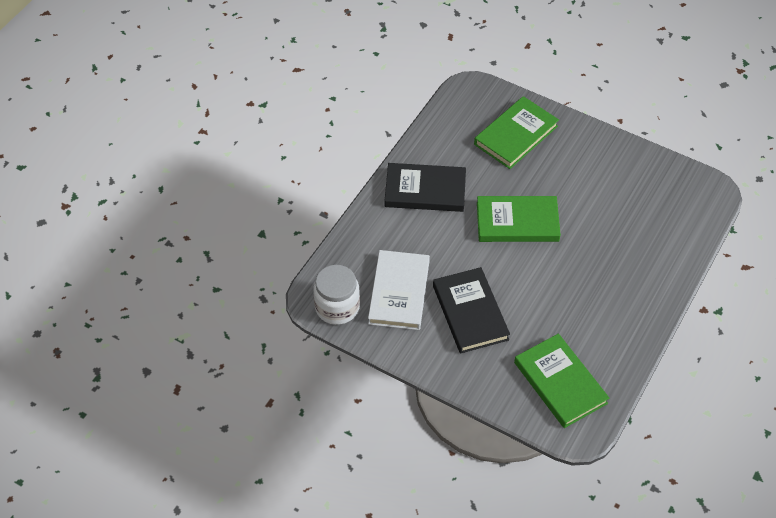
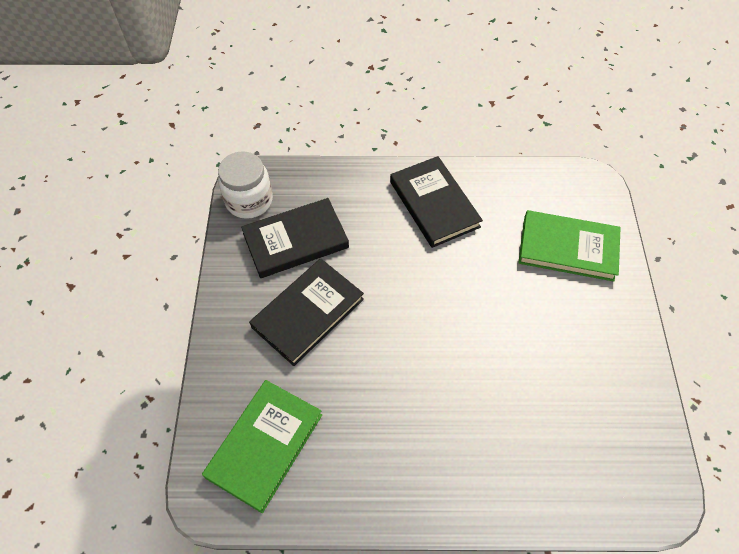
camera: 60 degrees right, 5 degrees up
white book [368,250,430,330] -> black book [241,198,349,278]
green book [477,196,561,242] -> none

